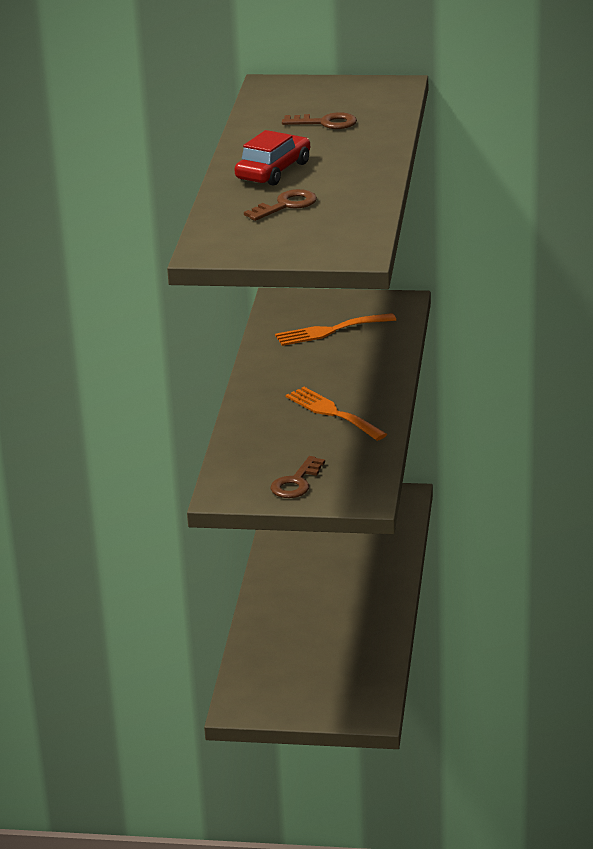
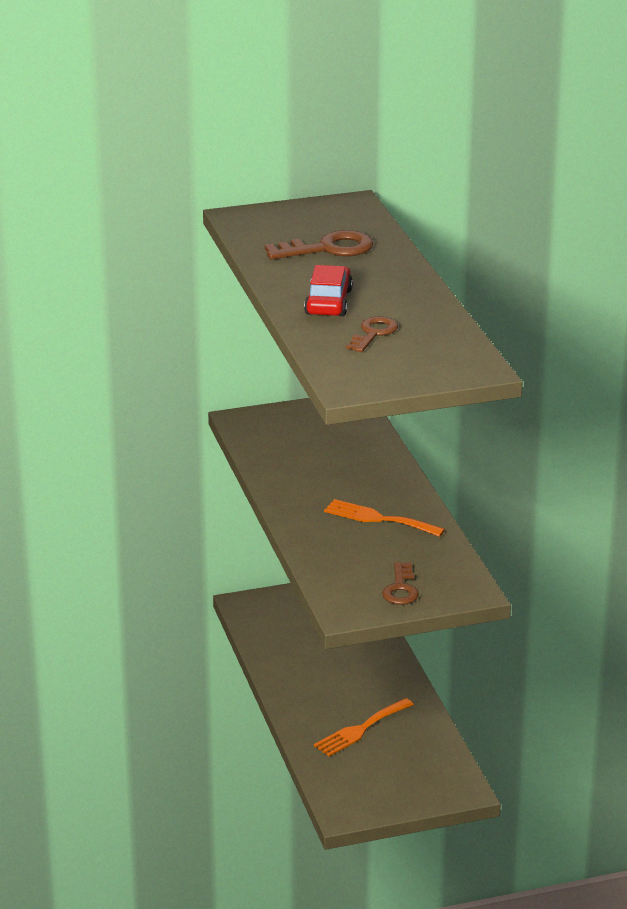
camera: 25 degrees left, 0 degrees up
orange fork [275,313,396,346] -> orange fork moved to [314,698,414,756]
brown key [282,112,357,129] -> brown key [265,230,373,259], size x1.54

